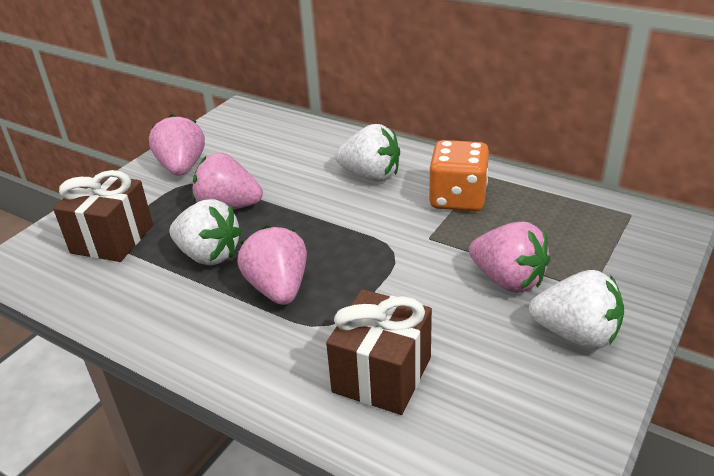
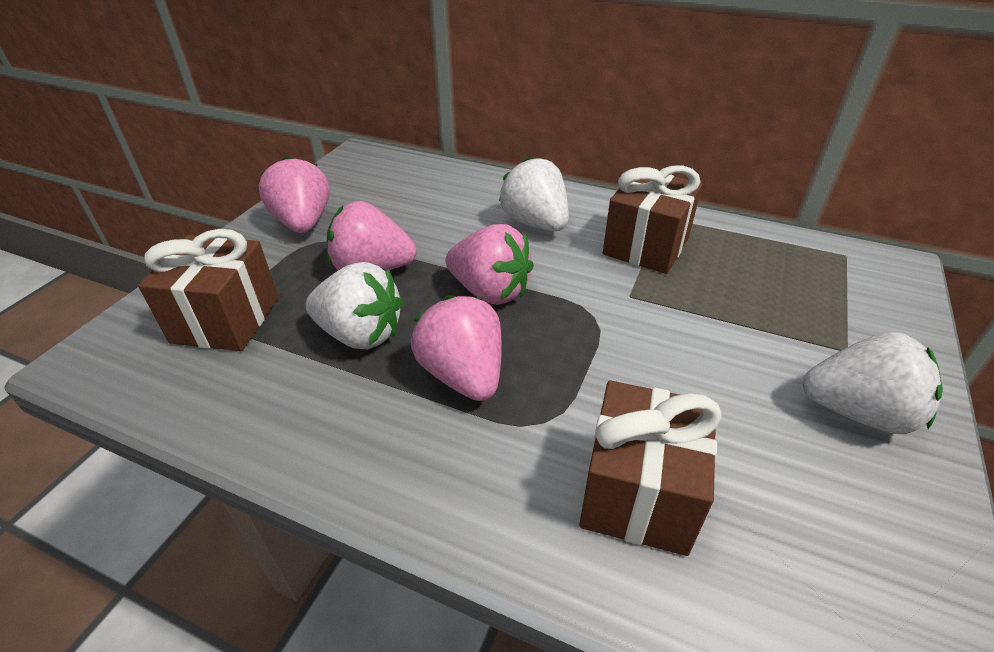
camera: 10 degrees left, 5 degrees up
white strawberry [335,124,400,182] -> white strawberry turned 135 degrees counterclockwise [499,157,569,231]
orange dice [429,140,489,211] -> brown gift [603,166,702,274]
pink strawberry [469,222,550,293] -> pink strawberry moved to [445,224,534,305]

